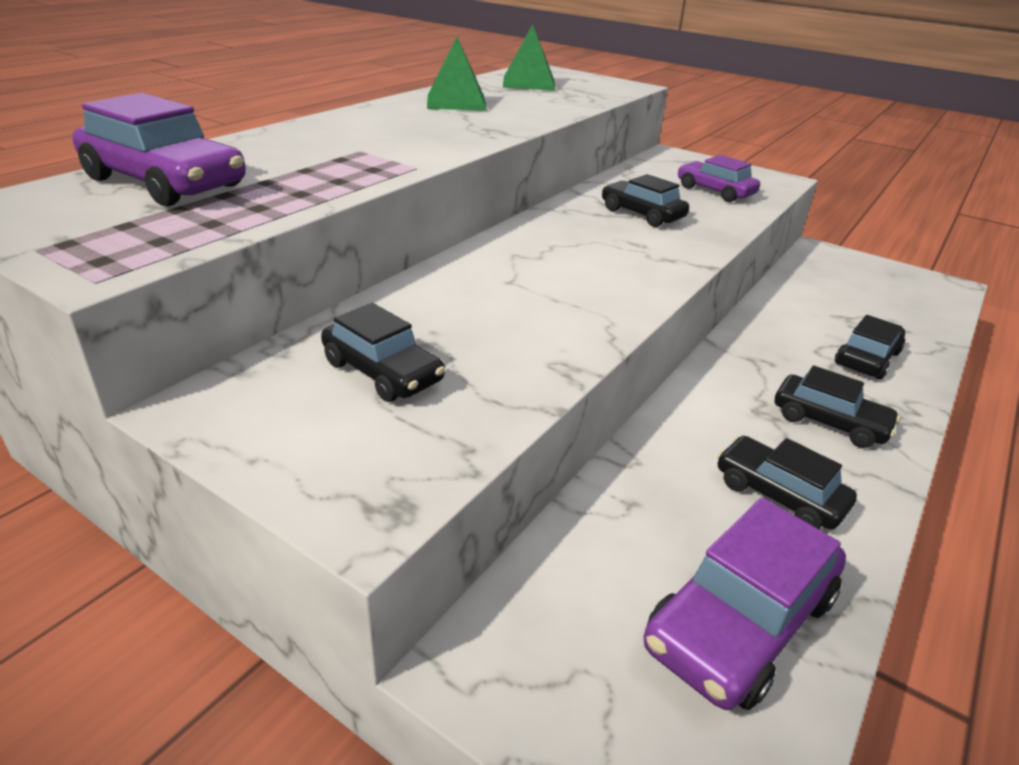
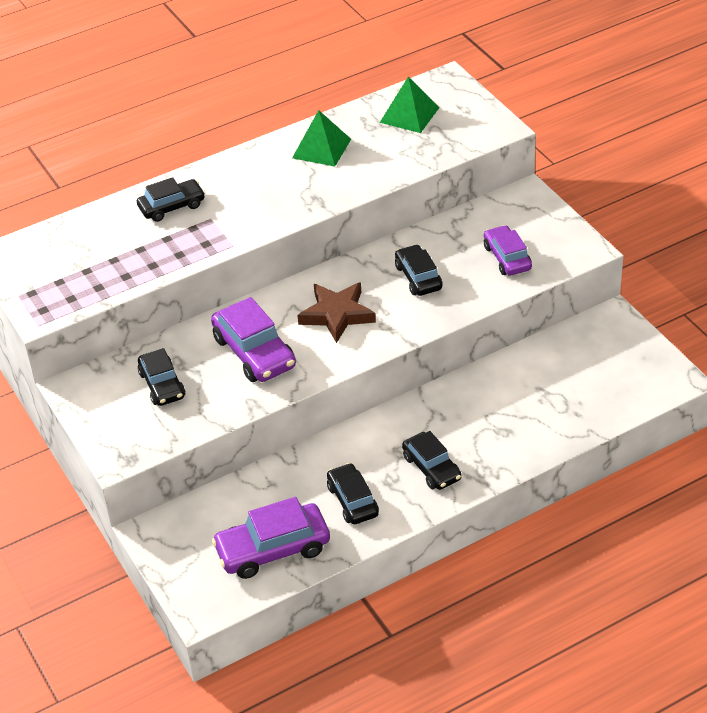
camera: 30 degrees right, 10 degrees up
purple car [72,93,246,206] -> purple car moved to [211,297,296,382]
black car [835,315,905,379] -> black car moved to [137,177,205,222]
none -> brown star [297,282,376,343]

